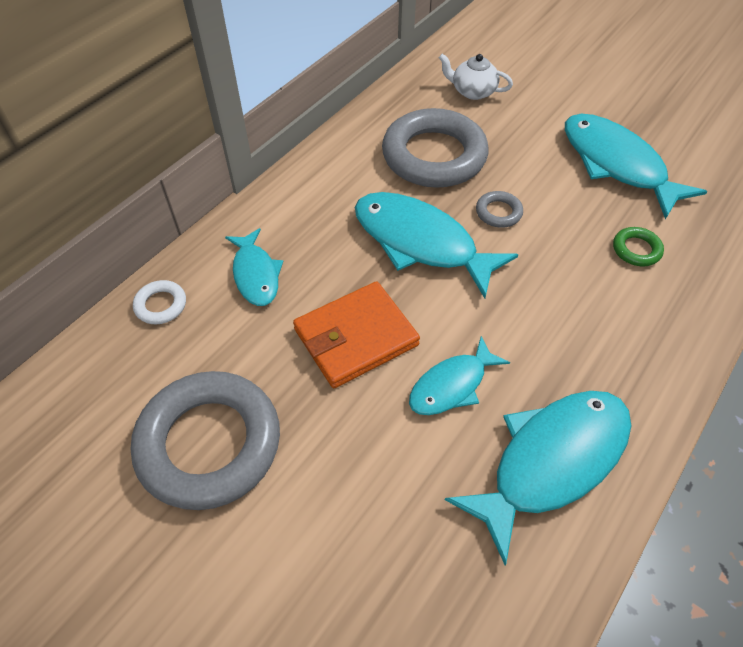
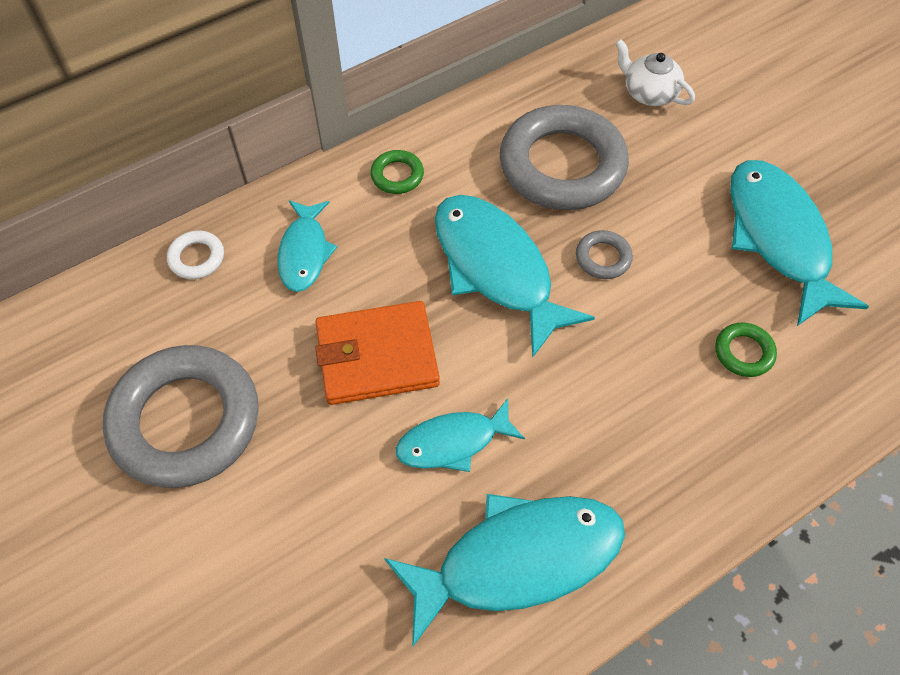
camera: 20 degrees right, 5 degrees up
none -> green ring [370,150,424,194]

